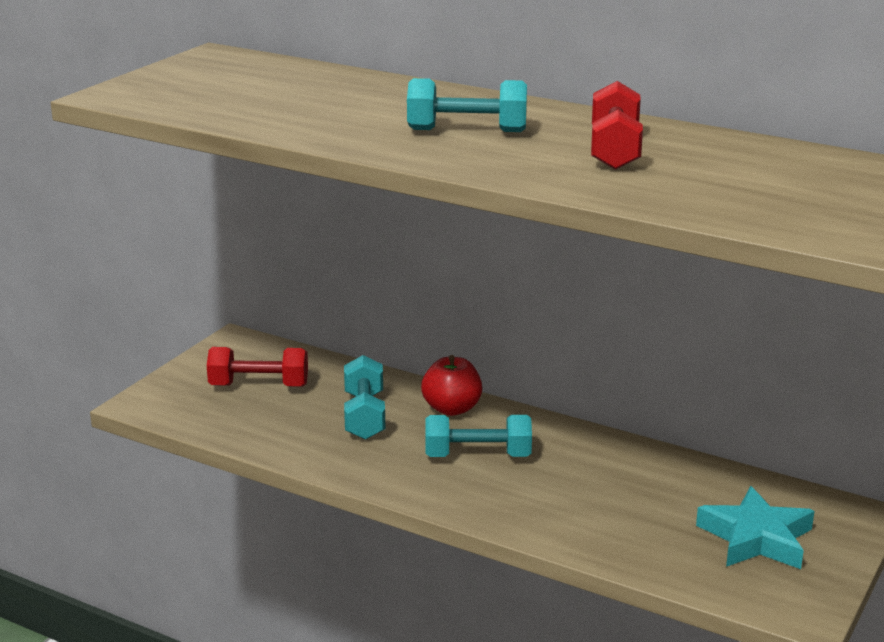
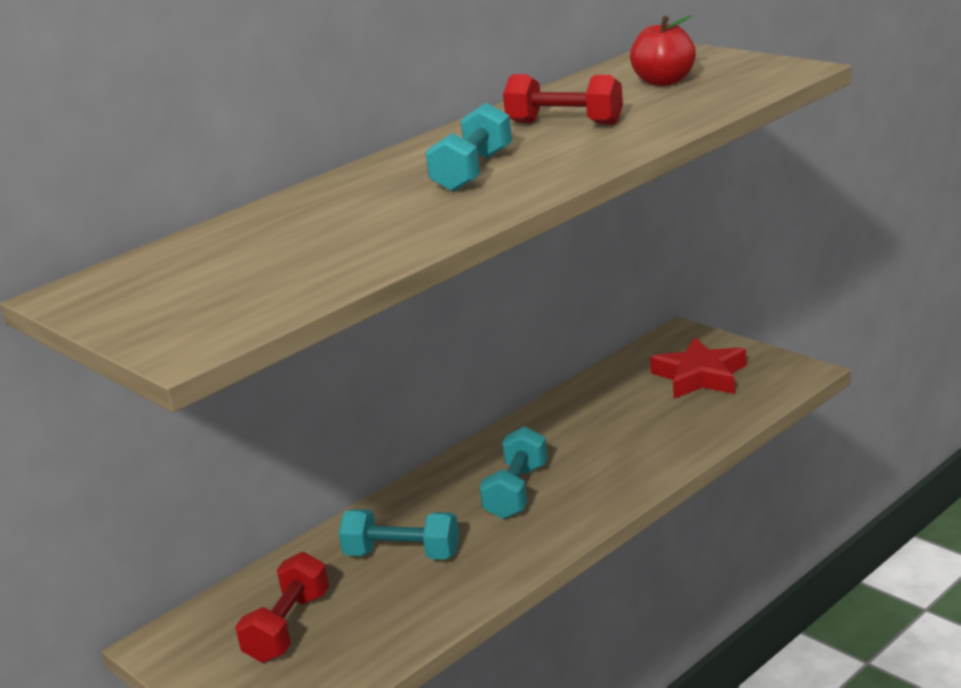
camera: 70 degrees left, 0 degrees up
red apple [421,355,482,416] -> red apple moved to [630,15,696,86]
turquoise star [696,486,814,569] -> red star [650,338,746,399]

